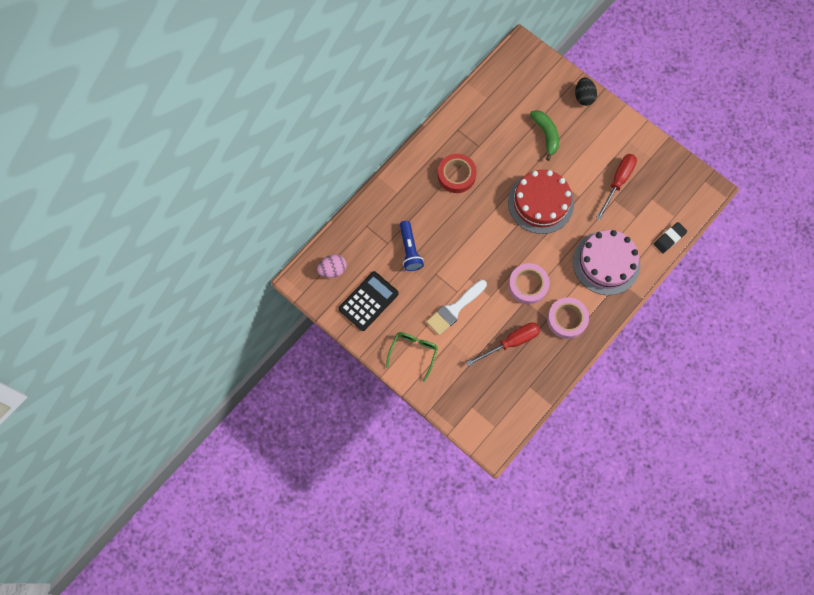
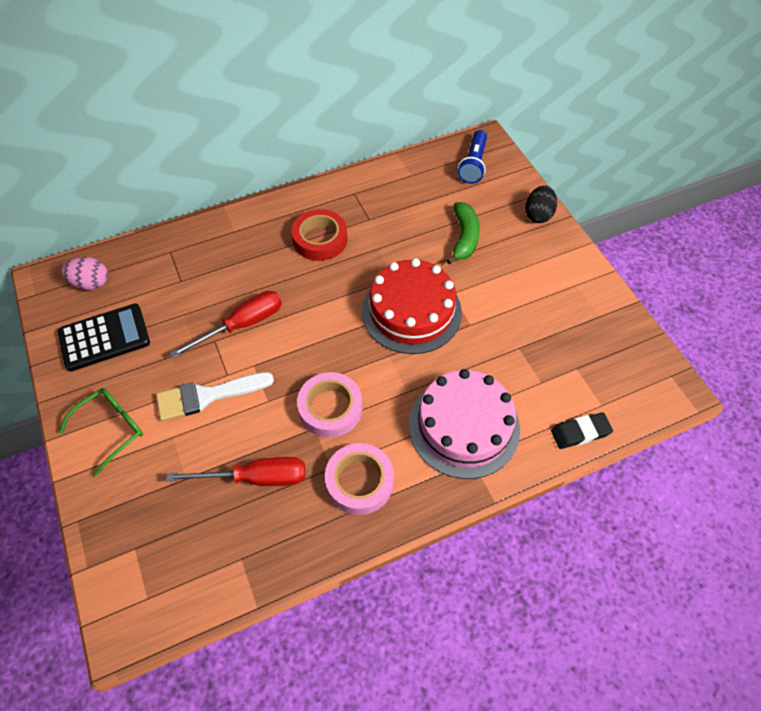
camera: 25 degrees right, 15 degrees down
blue flashlight [400,221,424,271] -> blue flashlight moved to [458,130,487,184]
red screwdriver [596,154,637,220] -> red screwdriver moved to [170,291,282,358]

